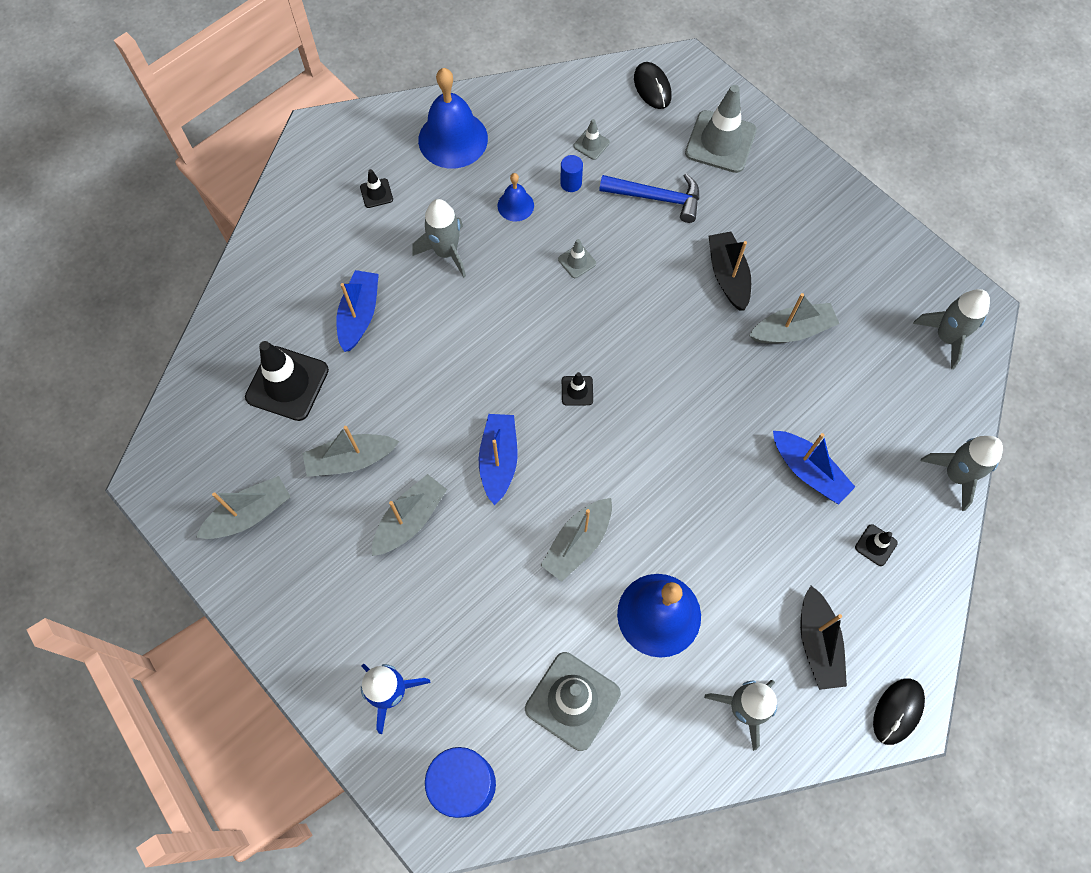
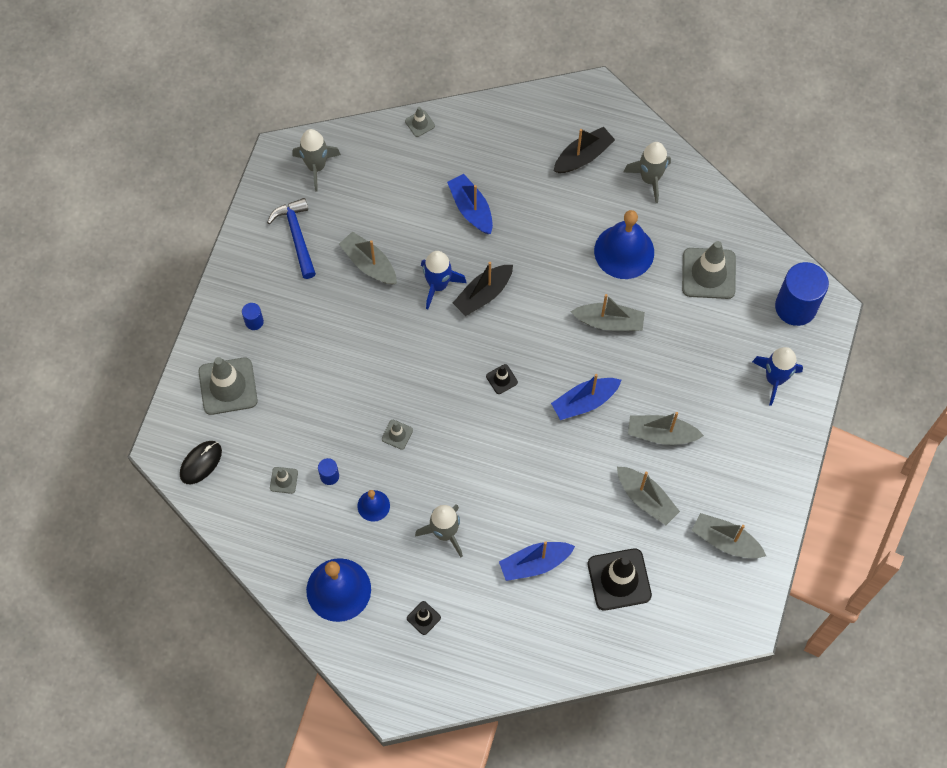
camera: 120 degrees left, 0 degrees up
blue hammer [599,173,699,223] -> blue hammer moved to [267,198,316,279]
black boat [709,232,751,310] -> black boat moved to [453,262,513,316]
blue boat [773,431,855,504] -> blue boat turned 45 degrees counterclockwise [447,174,493,234]
black traffic cone [855,524,898,566] -> none
black mouse [873,678,925,745] -> none
grey rocket [920,436,1003,511] -> grey traffic cone [405,107,435,137]
none -> blue cylinder [242,303,264,330]
none -> blue rocket [421,251,467,309]

